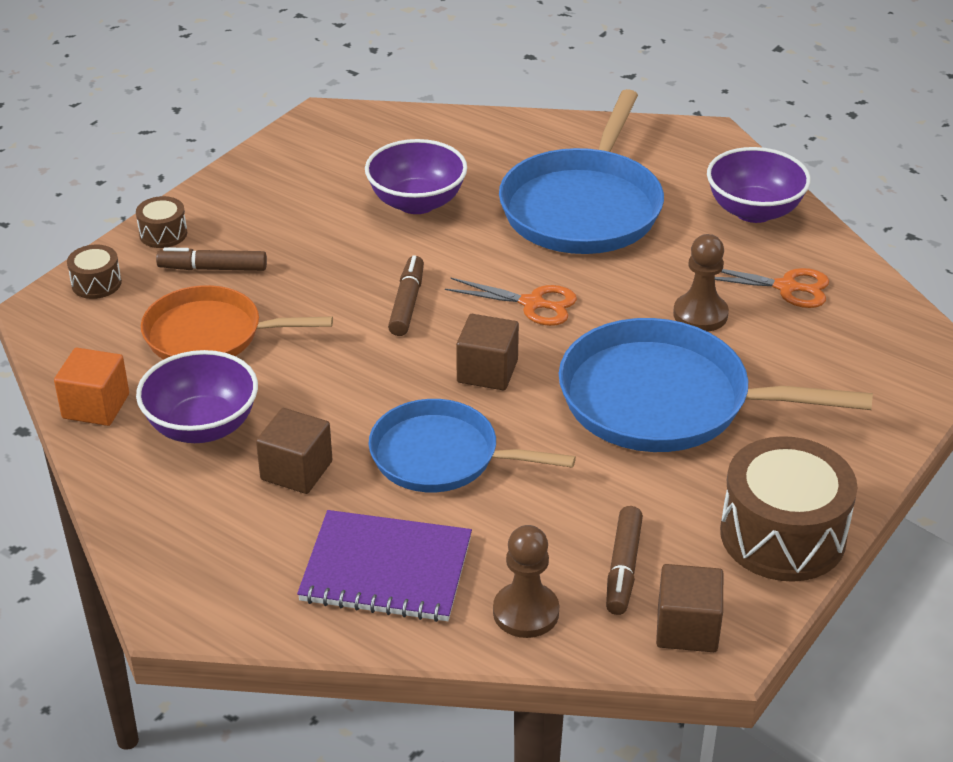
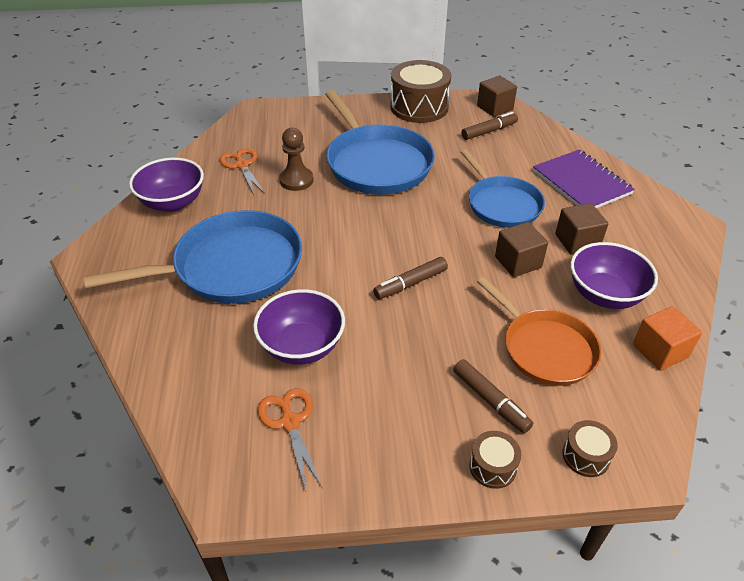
camera: 130 degrees left, 5 degrees up
orange scissors [445,278,577,326] -> orange scissors moved to [258,388,322,490]
brown cube [456,314,519,390] -> brown cube moved to [495,222,548,277]
brown pawn [493,525,559,638] -> none

